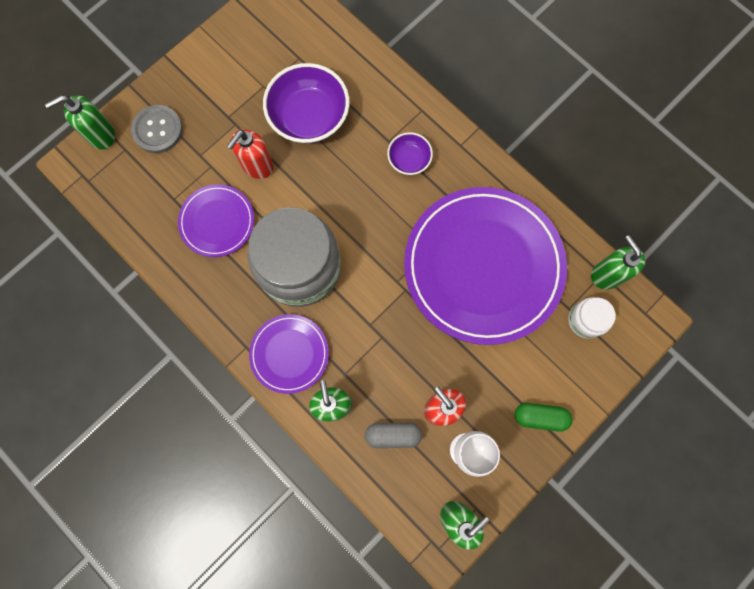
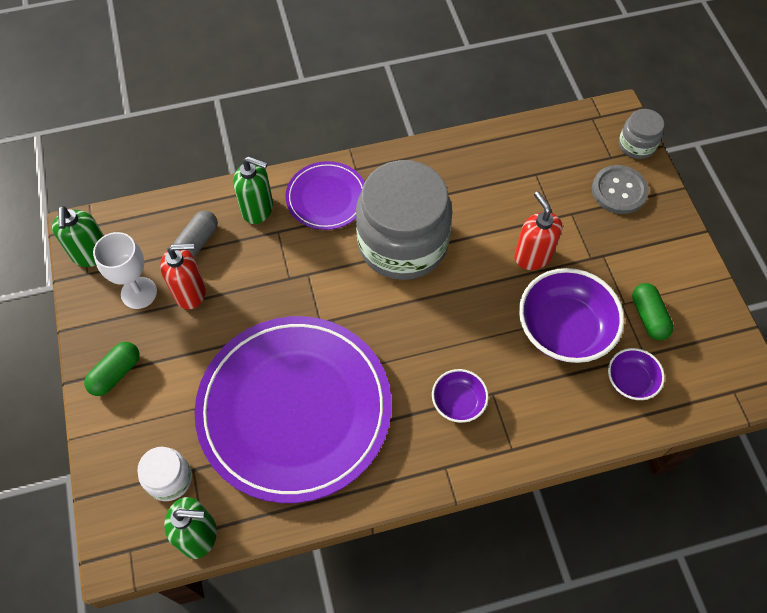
camera: 120 degrees right, 15 degrees down
green soap dispenser [45,95,115,150] -> grey jar [619,109,664,159]
purple plate [178,184,254,257] -> none
none -> purple bowl [608,348,665,400]
none -> green capsule [632,283,674,340]

